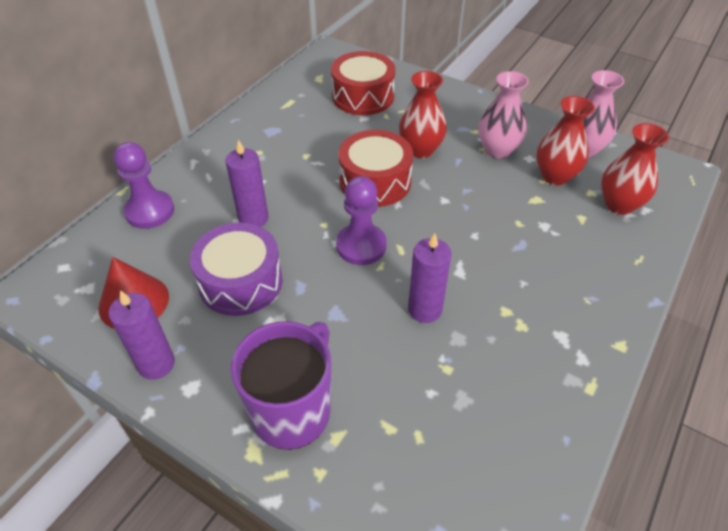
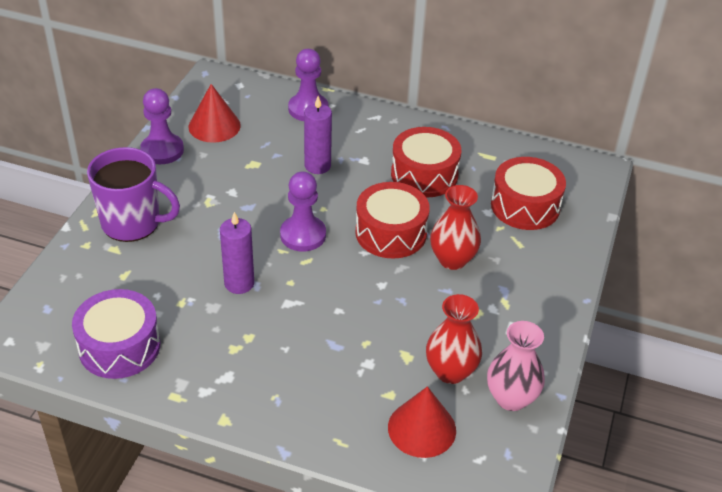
camera: 75 degrees right, 5 degrees down
purple candle [108,290,175,380] -> purple pawn [140,88,184,164]
purple drum [190,223,282,316] -> purple drum moved to [72,289,160,379]
pink vase [478,71,529,159] -> none
red vase [601,123,669,215] -> red cone [388,386,456,458]
none -> red drum [391,127,461,197]

